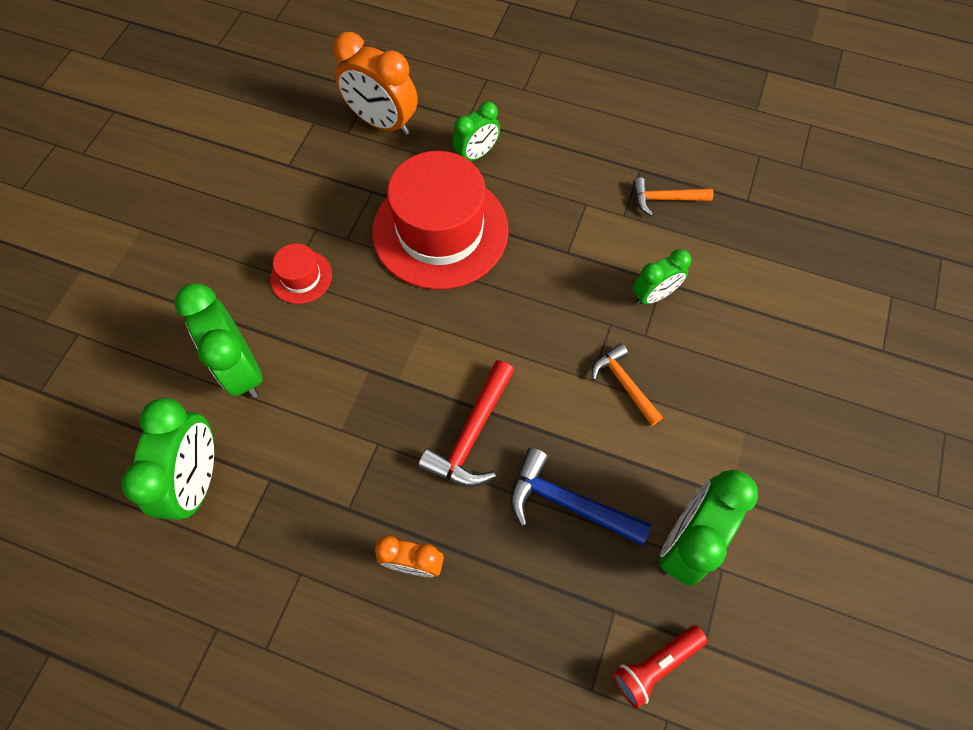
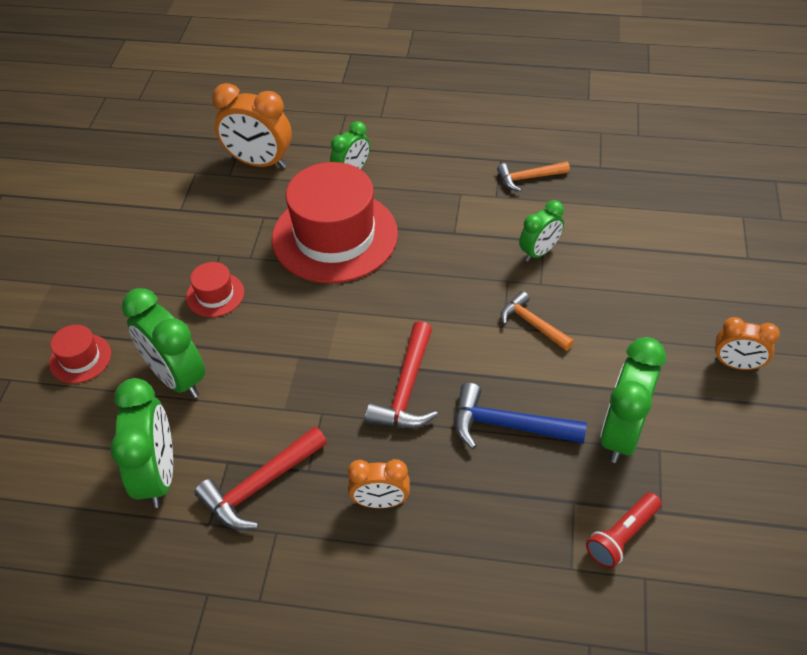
camera: 10 degrees left, 15 degrees down
none -> red hat [49,325,111,384]
none -> red hammer [194,426,327,530]
none -> orange clock [715,317,780,370]

